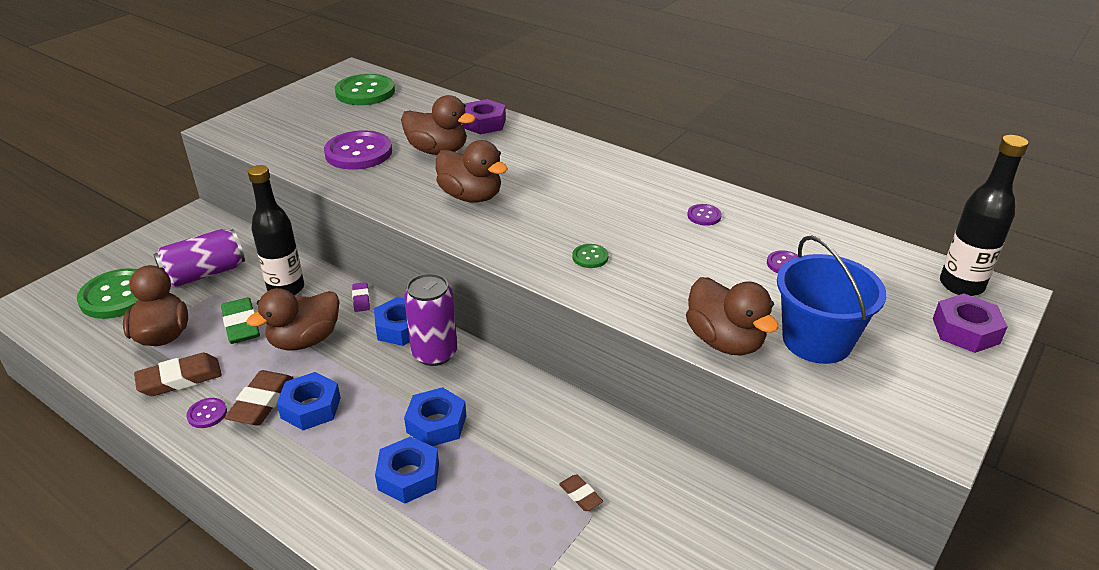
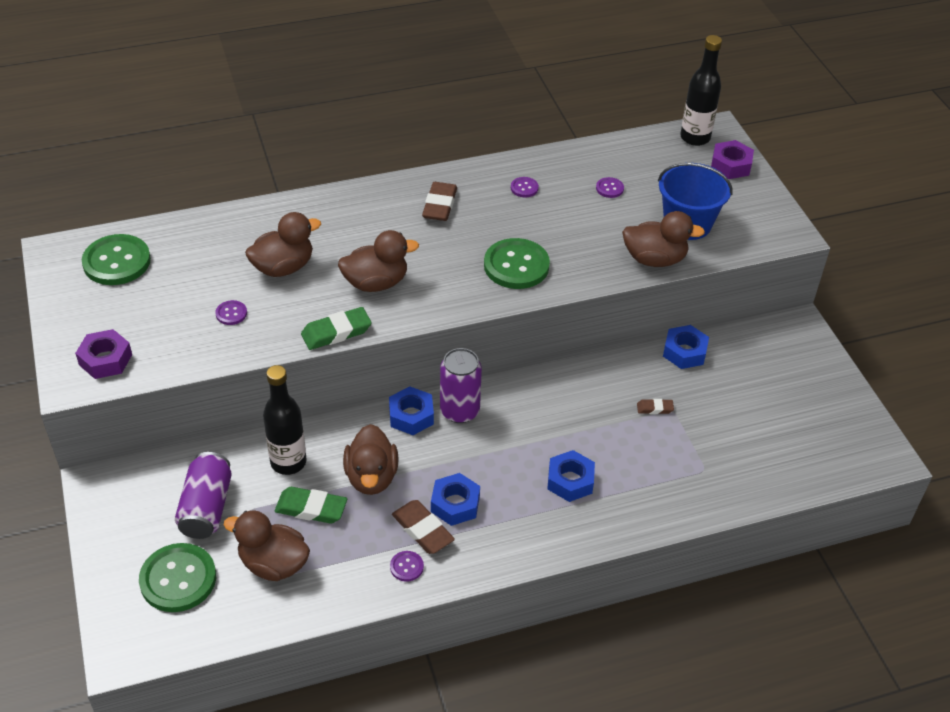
camera: 55 degrees left, 10 degrees up
brown eraser [134,353,222,396] -> brown eraser moved to [422,182,457,221]
purple button [324,130,392,170] -> purple button [215,300,247,325], size x0.45
purple eraser [352,282,370,312] -> none
blue nut [404,387,466,446] -> blue nut moved to [663,325,709,369]
purple nut [462,99,506,134] -> purple nut moved to [75,329,132,379]
green button [572,244,608,268] -> green button [484,238,550,289], size x2.21
none -> green eraser [301,307,372,350]

